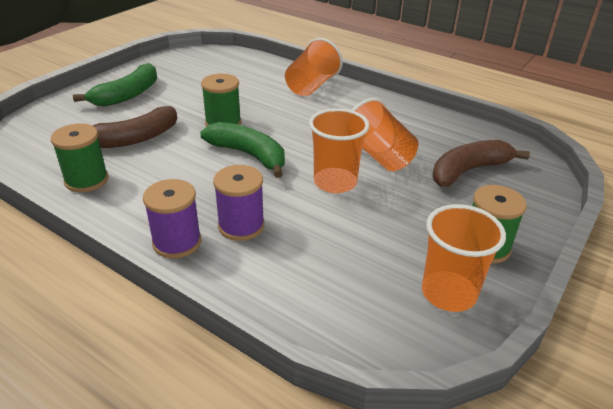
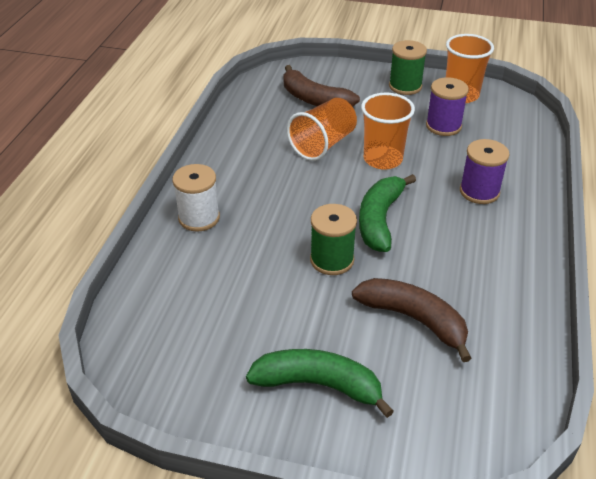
camera: 110 degrees left, 5 degrees up
green spool [51,123,108,192] -> none
purple spool [143,179,201,258] -> purple spool moved to [426,77,469,136]
orange cup [285,38,343,96] -> white spool [172,164,220,232]

